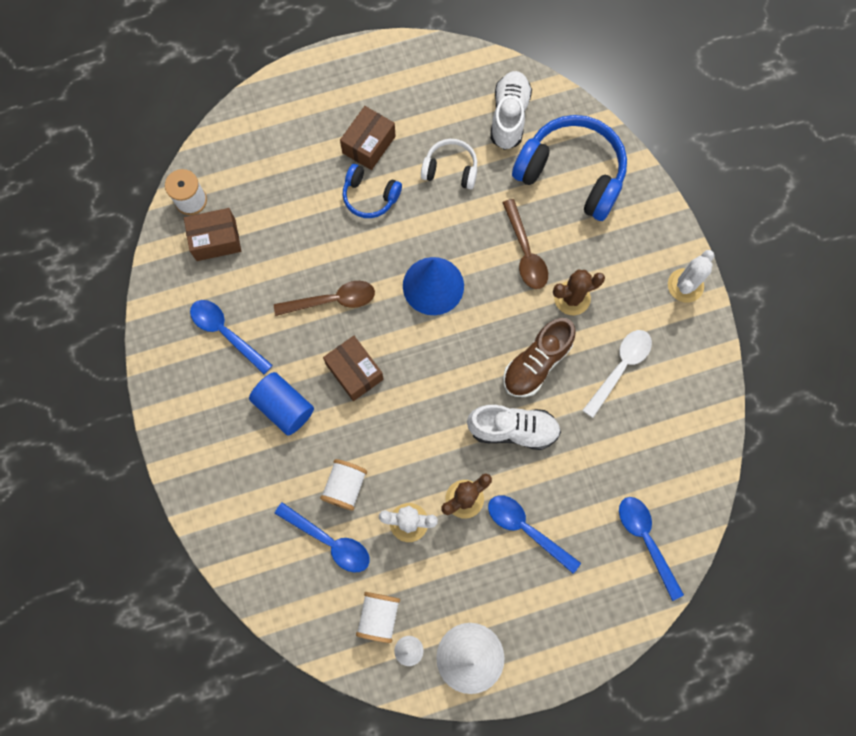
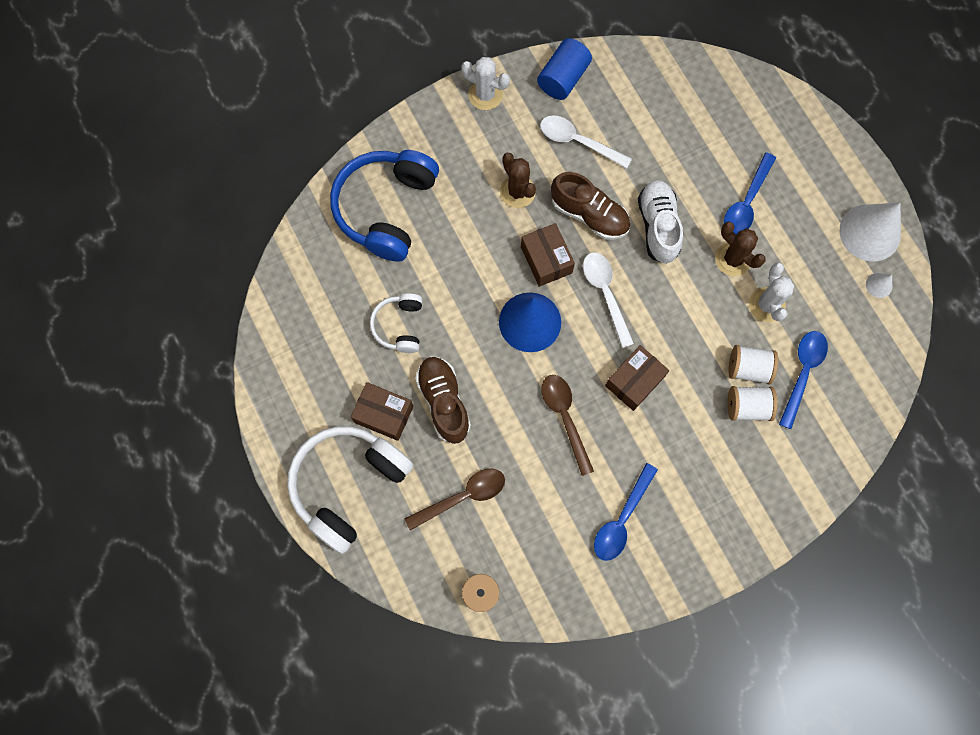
camera: 100 degrees left, 0 degrees up
brown box [184,208,241,261] -> brown box moved to [521,223,575,287]
blue cylinder [249,372,314,435] -> blue cylinder moved to [537,38,592,100]
blue headphones [343,164,402,218] -> brown shoe [415,356,471,444]
white spool [356,592,400,643] -> white spool moved to [727,386,777,421]
white shoe [490,71,532,150] -> none
brown spoon [502,199,548,289] -> brown spoon moved to [404,468,505,530]
blue spoon [619,497,684,601] -> none
none -> white headphones [287,426,413,554]
none -> white spoon [583,252,634,348]

